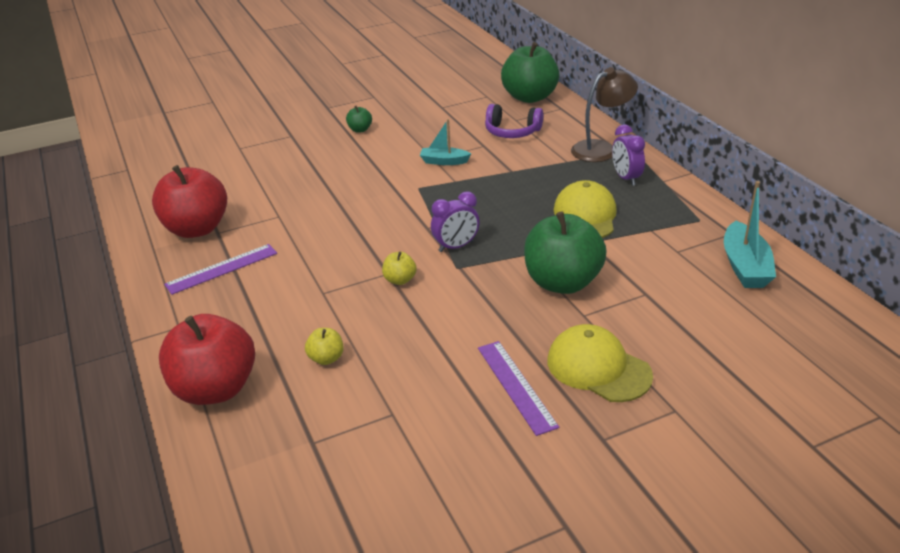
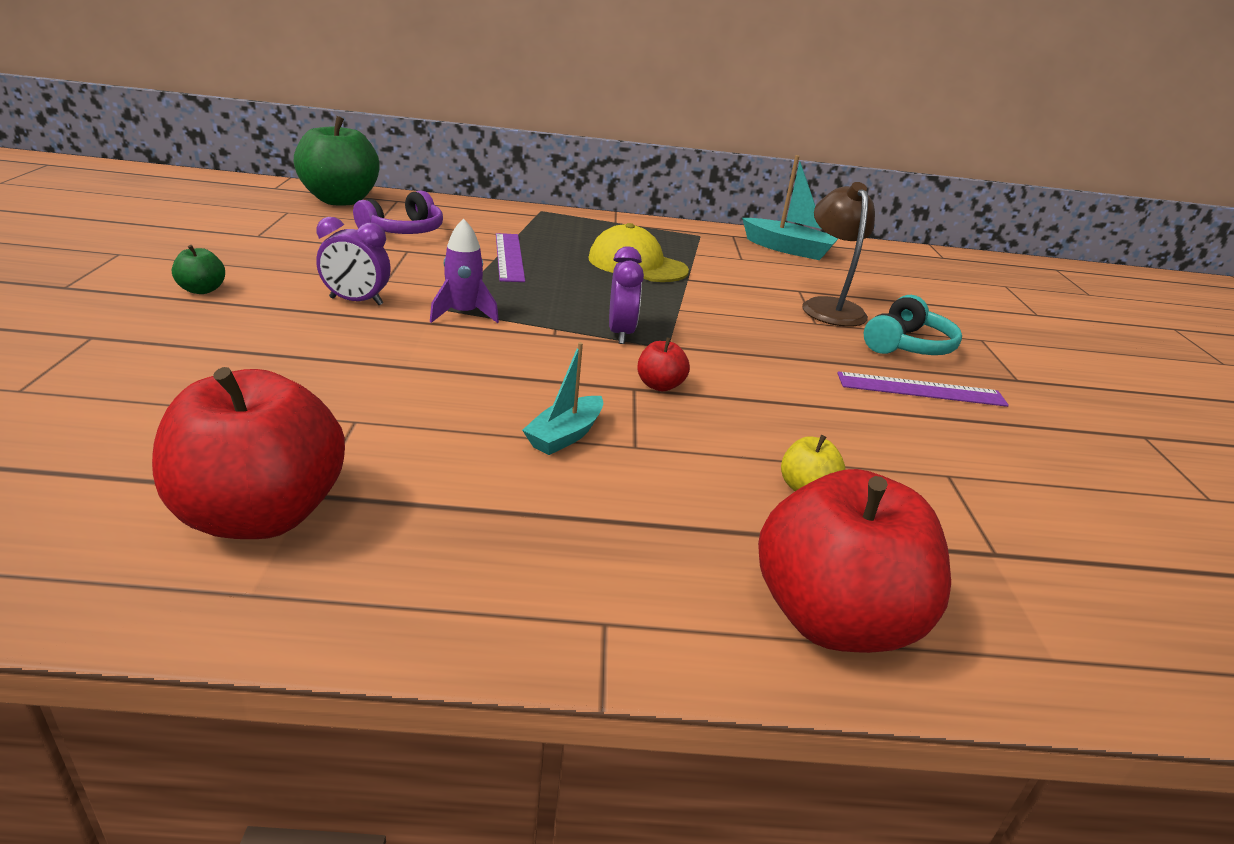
camera: 70 degrees left, 5 degrees down
purple ruler [164,244,277,295] -> purple ruler moved to [496,233,525,282]
yellow apple [382,252,416,285] -> red apple [637,338,690,391]
turquoise boat [420,119,471,165] -> turquoise boat moved to [522,342,603,455]
green apple [524,211,606,294] -> none
yellow cap [547,324,653,402] -> turquoise headphones [864,295,962,355]
brown lamp [571,67,638,162] -> brown lamp moved to [802,182,875,327]
purple clock [612,125,645,186] -> purple clock moved to [316,217,391,305]
none -> purple rocket [430,219,499,323]

